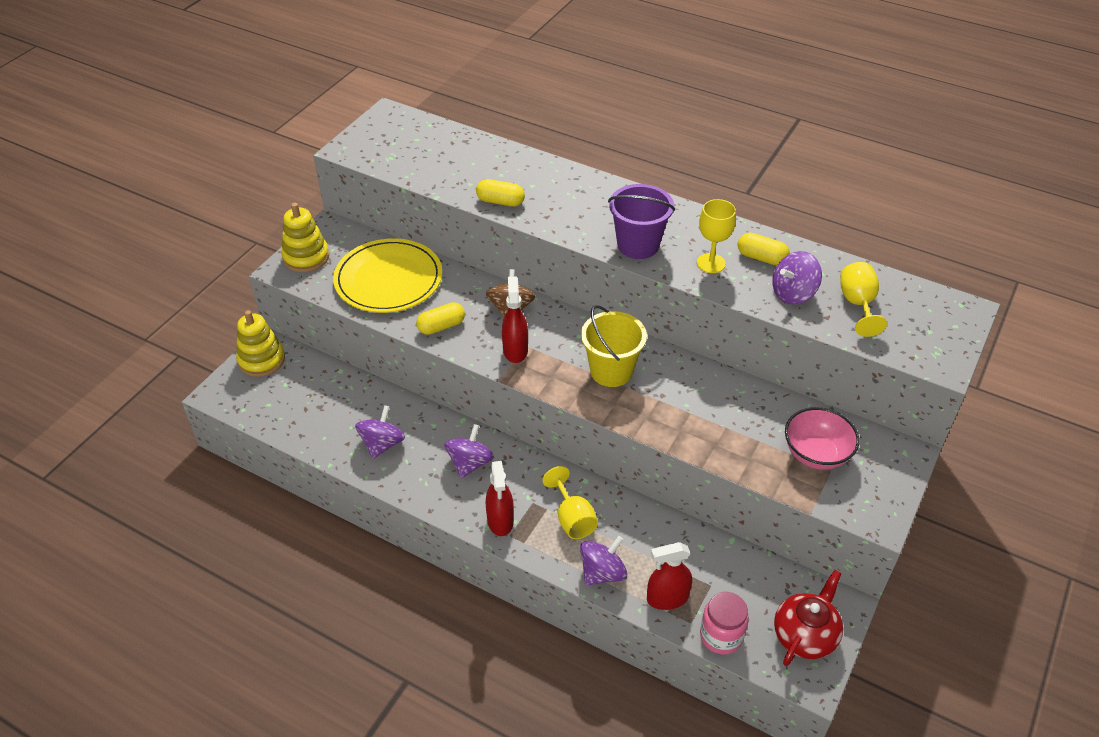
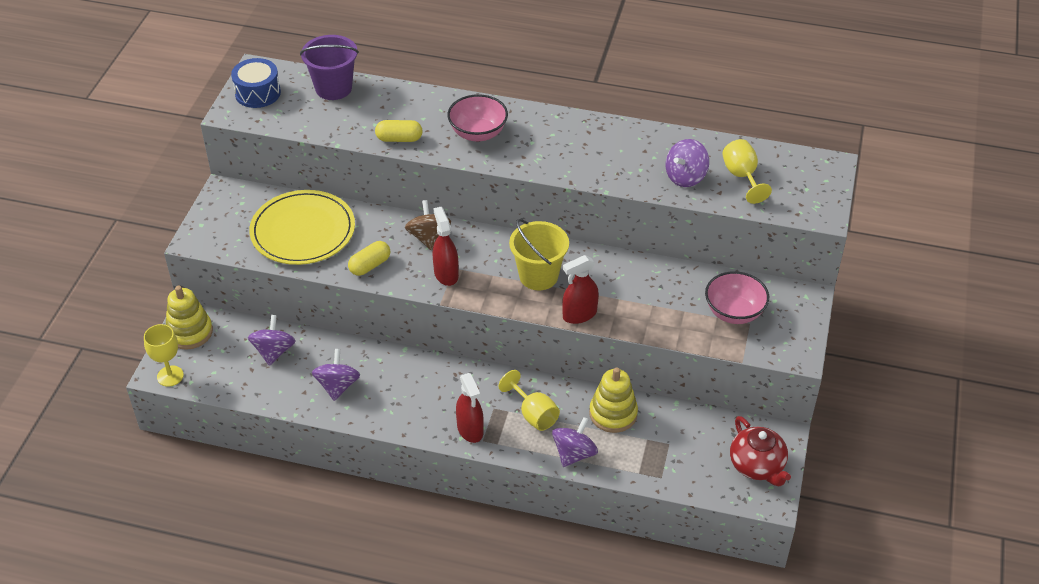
camera: 15 degrees left, 0 degrees up
yellow stacking toy [281,203,329,272] -> yellow stacking toy moved to [589,367,638,433]
purple spinning top [444,424,494,479] -> purple spinning top moved to [248,315,296,366]
purple bucket [608,184,675,259] -> purple bucket moved to [300,35,359,100]
red spray bottle [647,542,692,610] -> red spray bottle moved to [562,255,599,324]
yellow goblet [697,199,736,273] -> yellow goblet moved to [144,324,184,387]
pink jar [700,592,749,655] -> none
yellow capsule [738,233,790,265] -> none
red teapot [774,570,843,666] -> red teapot turned 135 degrees clockwise [730,416,791,487]
none -> blue drum [231,58,281,108]
none -> pink bowl [447,94,508,141]

